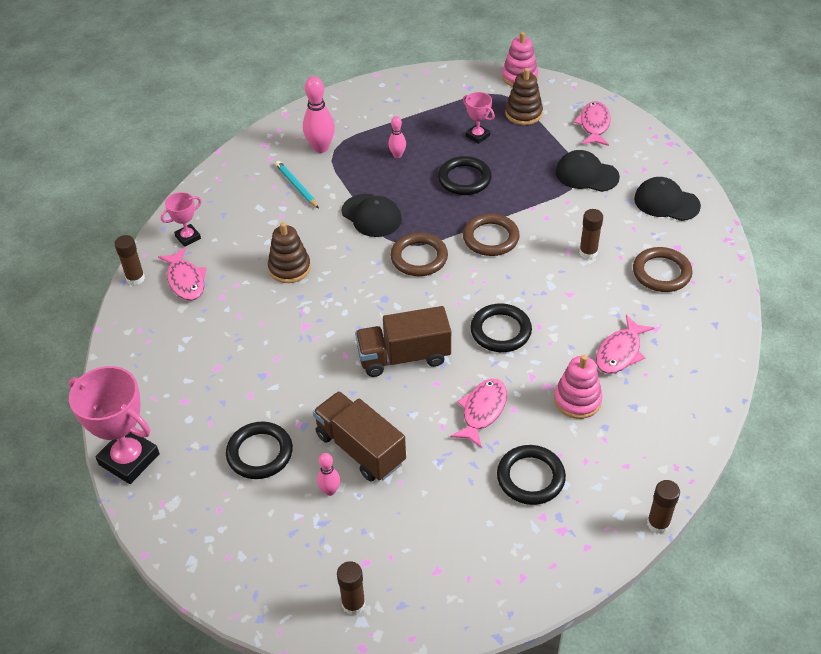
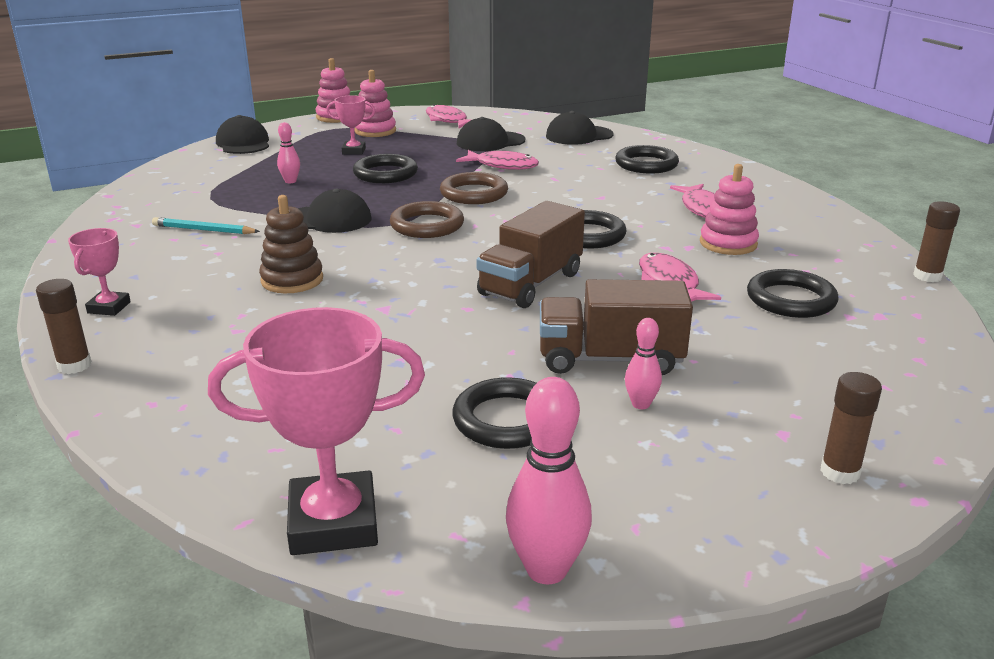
camera: 45 degrees left, 20 degrees down
pink fish [158,247,207,301] -> pink fish moved to [456,150,539,170]
pink bowling pin [303,76,335,153] -> pink bowling pin moved to [506,377,592,584]
brown stacking toy [505,68,543,125] -> pink stacking toy [355,70,396,137]
brown glue stick [579,209,603,259] -> none
brown ring [633,247,693,292] -> black ring [615,145,679,174]
none -> black cap [216,115,269,154]

